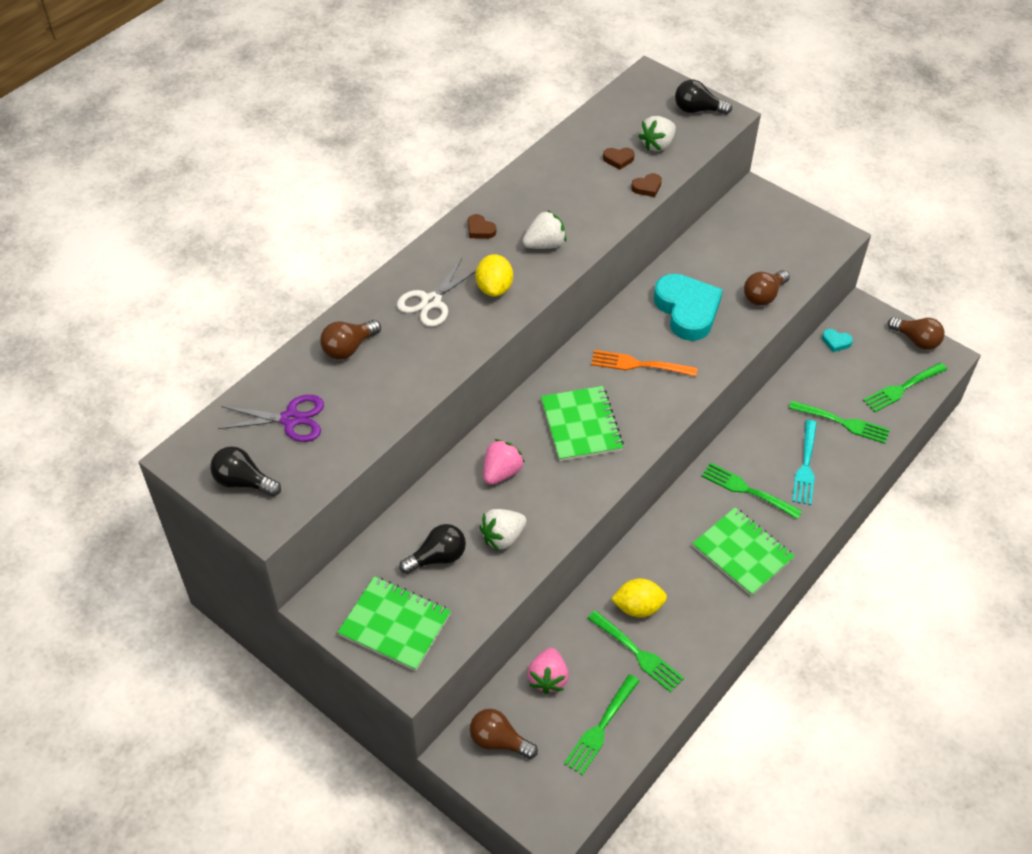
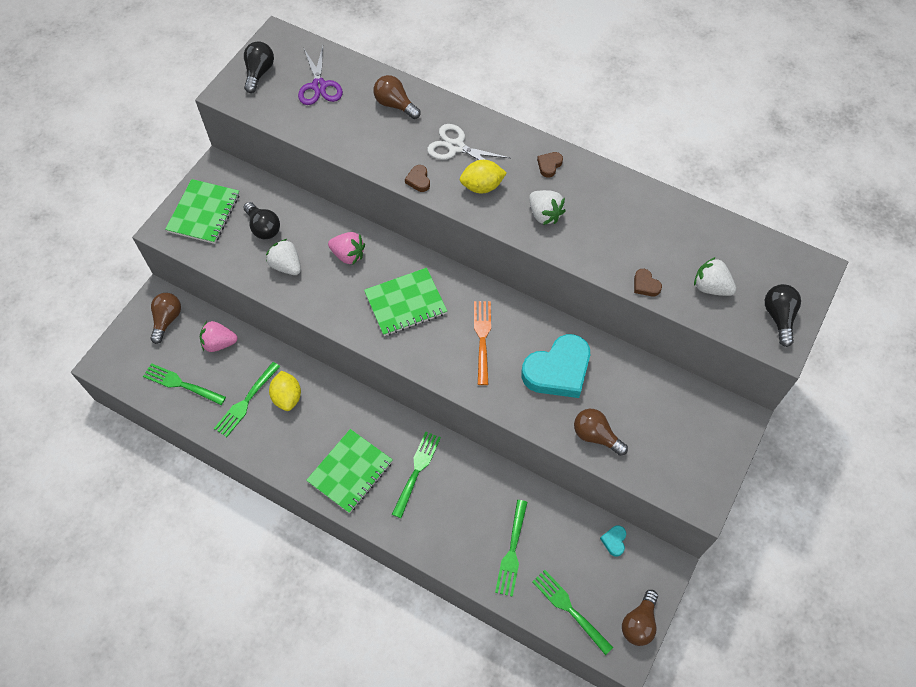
camera: 80 degrees right, 10 degrees up
brown heart [603,148,635,170] -> brown heart moved to [405,165,430,192]
turquoise fork [792,420,817,505] -> none

